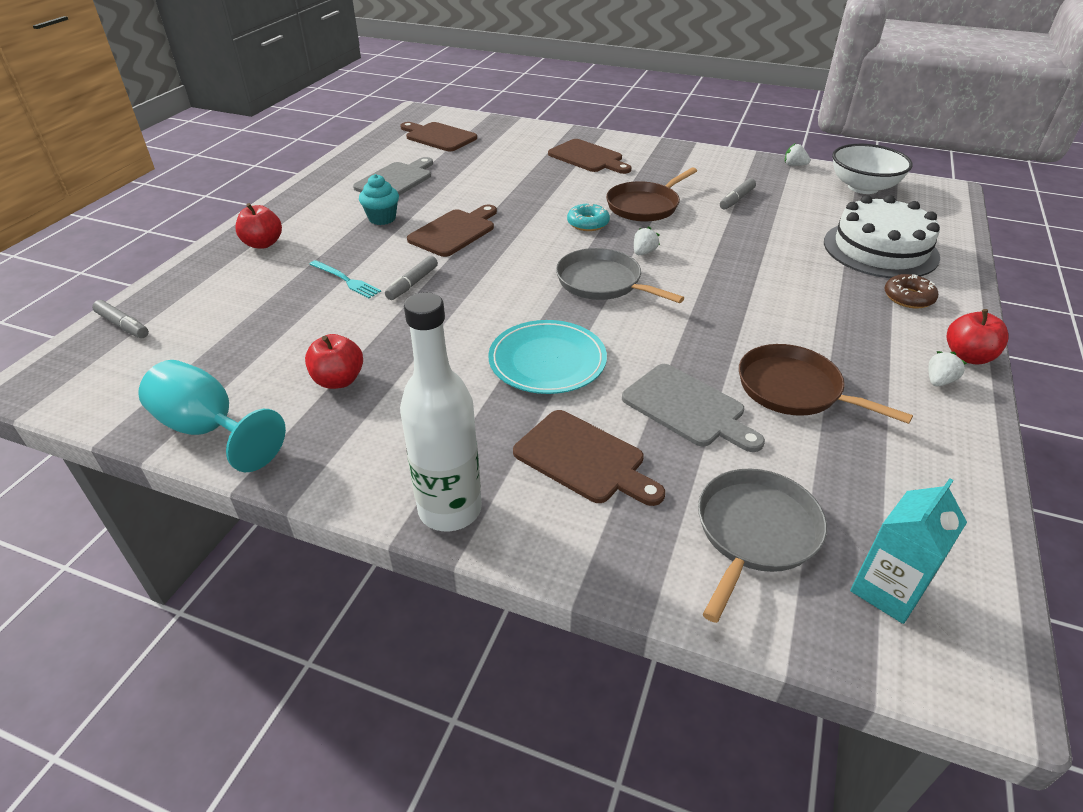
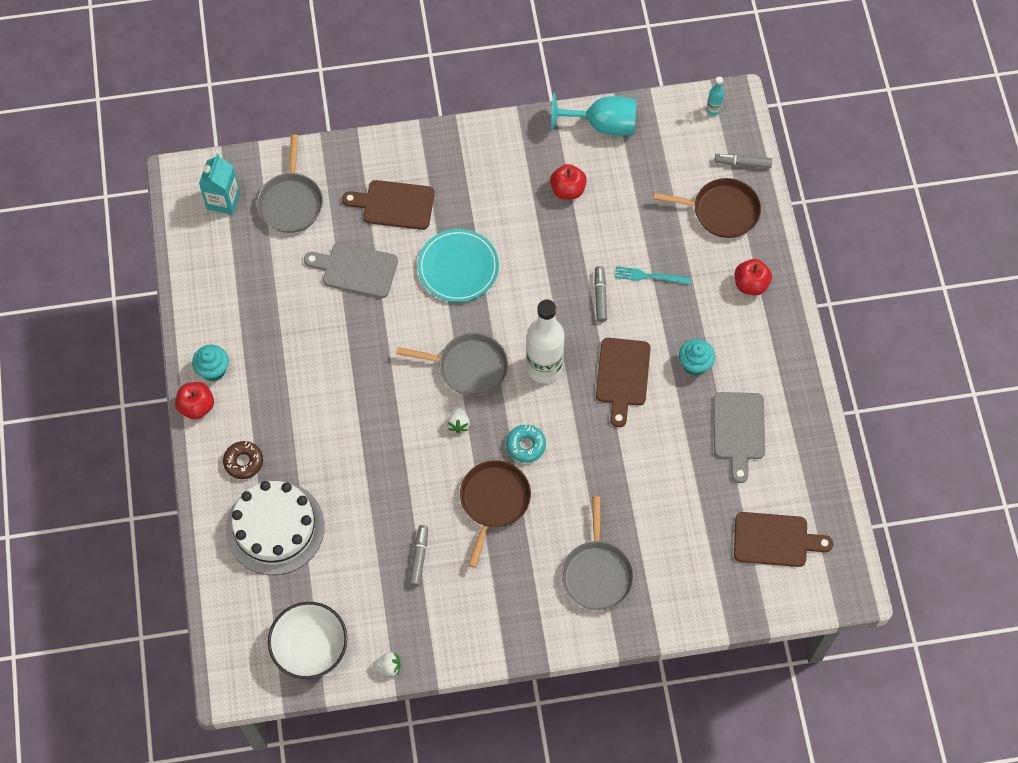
camera: 150 degrees right, 25 degrees up
white bottle [400,292,482,532] -> white bottle moved to [526,299,564,383]
brown cutting board [548,139,631,174] -> grey pan [561,496,634,611]
brown pan [739,344,913,424] -> brown pan moved to [653,178,761,238]
white strawberry [928,351,967,386] -> turquoise cupcake [192,345,229,381]
none -> turquoise bottle [706,76,724,116]

